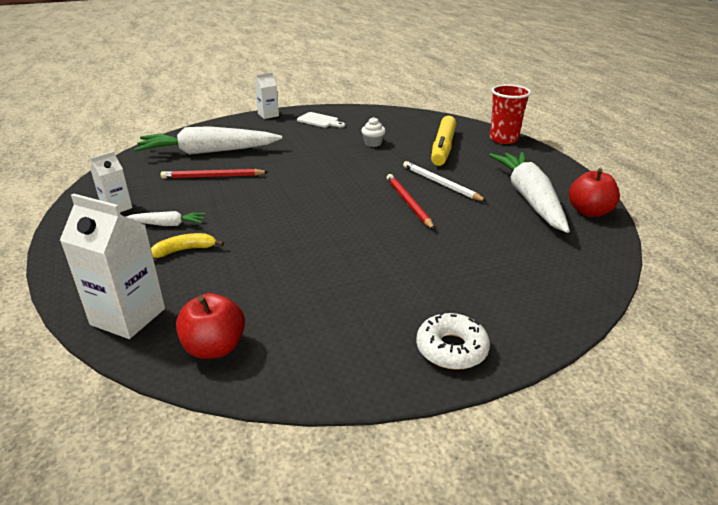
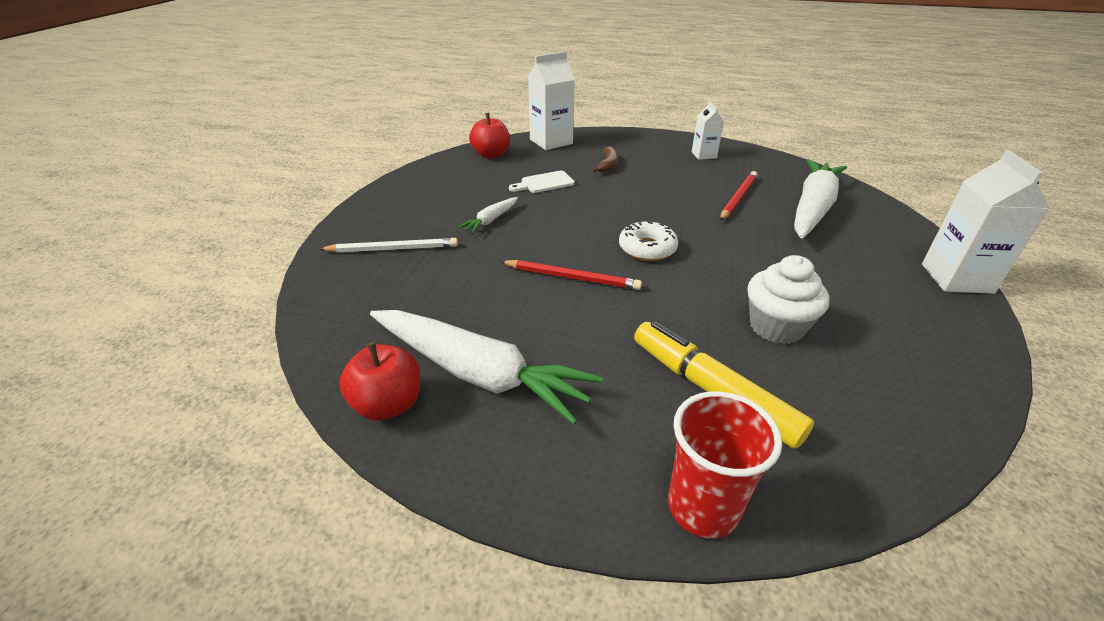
camera: 125 degrees right, 5 degrees up
white carrot [126,211,206,226] -> white carrot moved to [458,197,518,234]
yellow banana [151,233,224,258] -> brown banana [591,146,618,173]
white carton [255,72,279,119] -> white carton [922,150,1050,294], size x1.73
white cutting board [297,112,345,128] -> white cutting board moved to [509,171,575,193]
white cupcake [361,117,386,147] -> white cupcake [747,255,829,345], size x1.77
white pencil [403,161,486,201] -> white pencil moved to [320,238,458,253]
white donut [416,312,490,370] -> white donut moved to [619,220,679,261]

